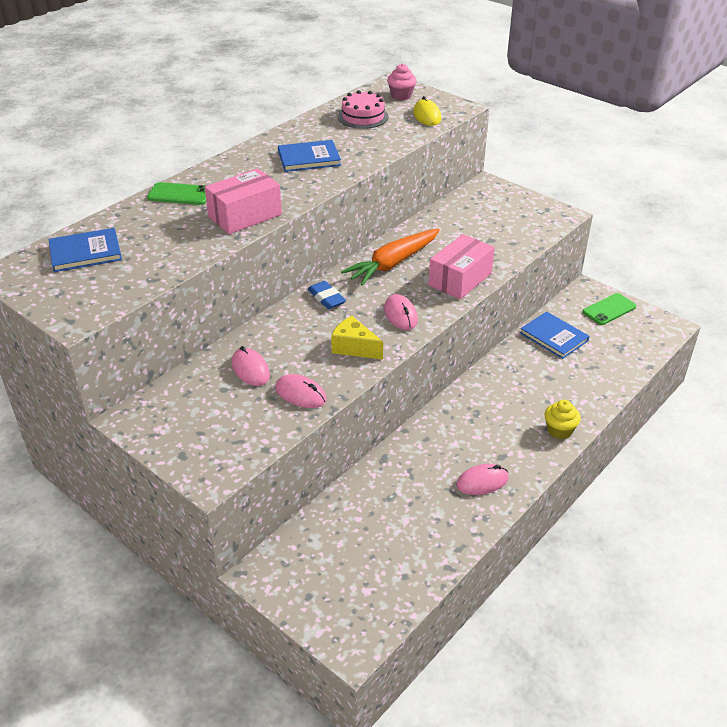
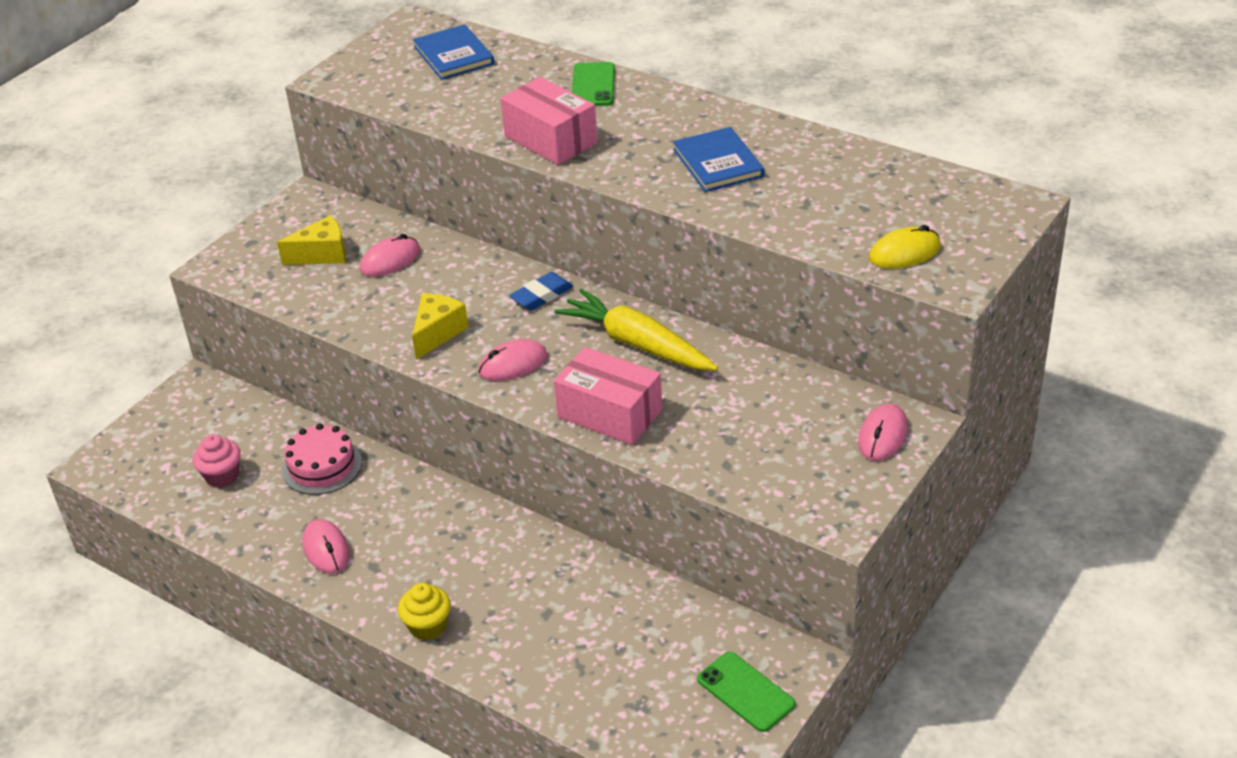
camera: 85 degrees right, 0 degrees up
pink mouse [275,374,327,408] -> pink mouse moved to [858,404,908,461]
pink cake [338,90,389,129] -> pink cake moved to [282,424,362,495]
orange carrot [341,229,440,286] -> yellow carrot [554,289,718,370]
pink cupcake [387,63,416,100] -> pink cupcake moved to [193,434,241,488]
blue book [520,311,589,359] -> none
none -> yellow cheese [277,215,346,265]

